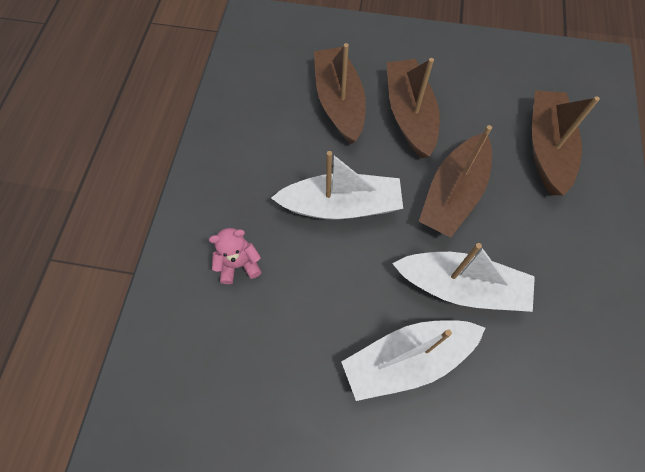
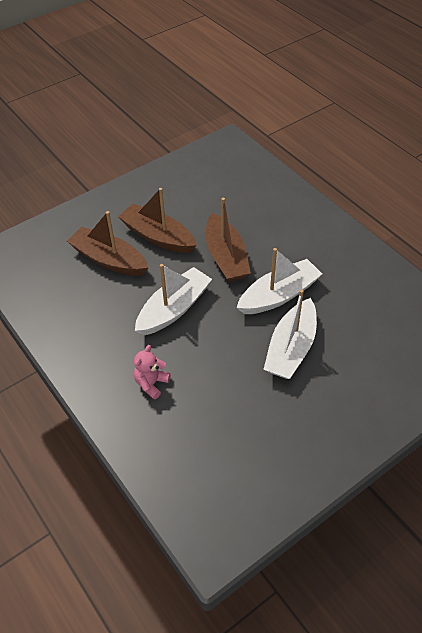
camera: 45 degrees left, 15 degrees down
brown boat [532,90,600,196] -> none

